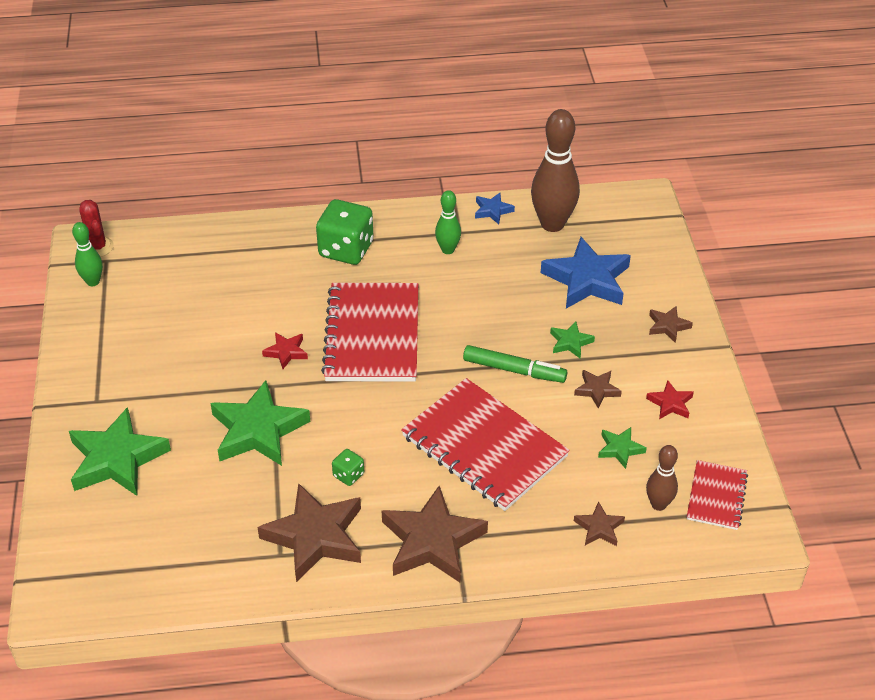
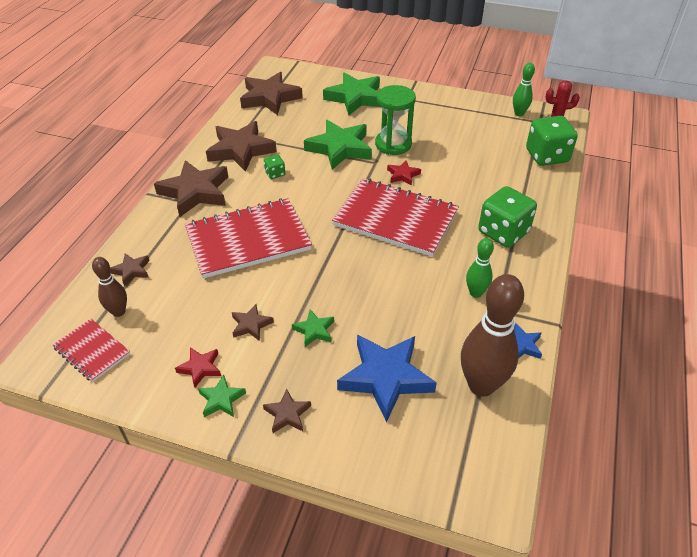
camera: 115 degrees right, 0 degrees up
green marker [463,345,567,383] -> none
green star [598,427,647,469] -> green star moved to [198,375,246,417]
none -> brown star [240,72,303,115]
none -> green hourglass [375,85,416,155]
none -> green dice [526,116,578,166]

